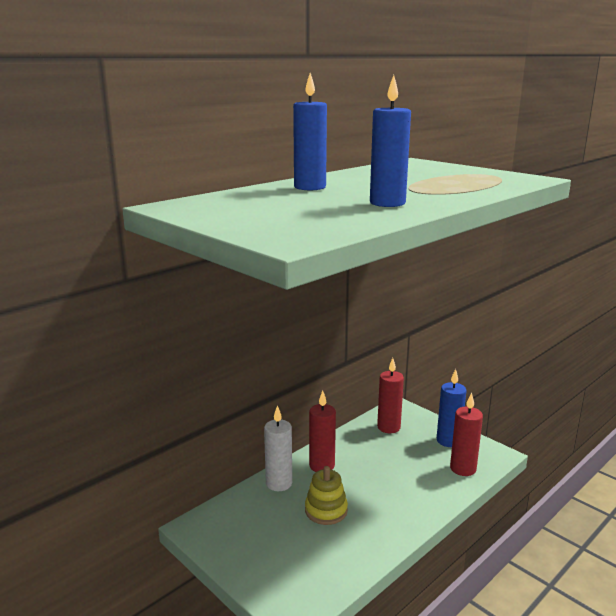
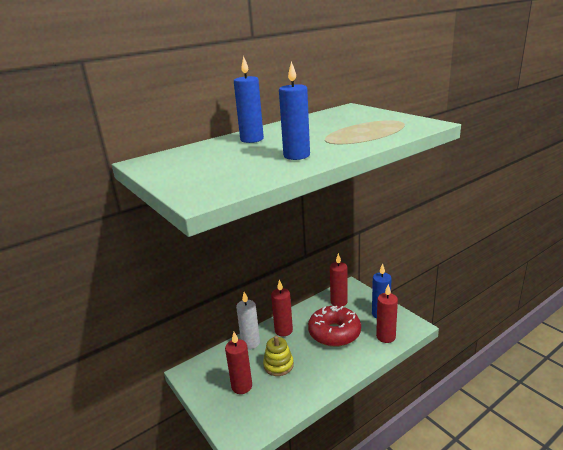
camera: 10 degrees right, 5 degrees up
none -> red candle [225,332,252,394]
none -> red donut [308,306,361,347]

